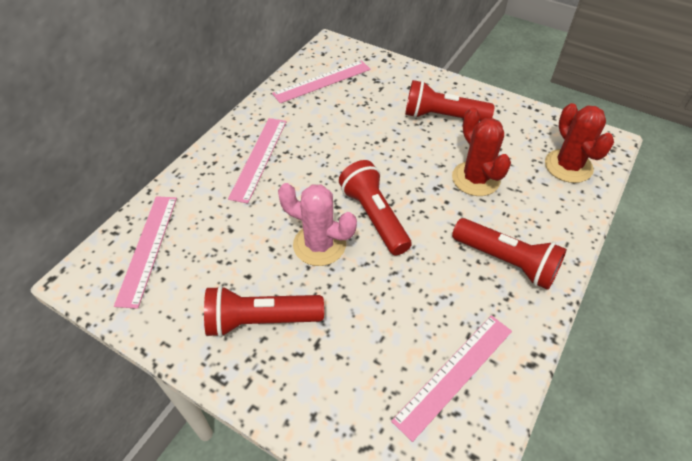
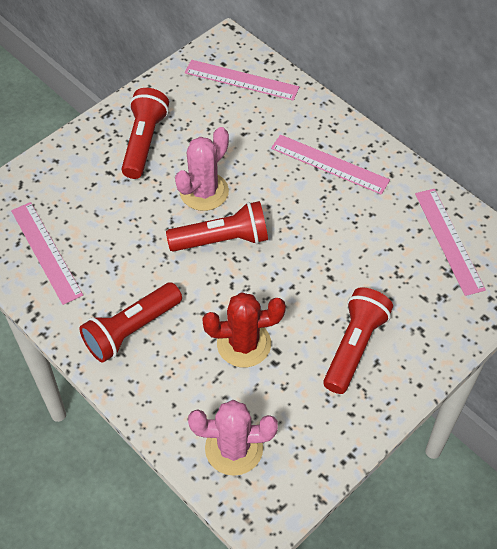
camera: 105 degrees right, 5 degrees up
red cactus [545,103,614,183] -> pink cactus [188,400,278,476]

